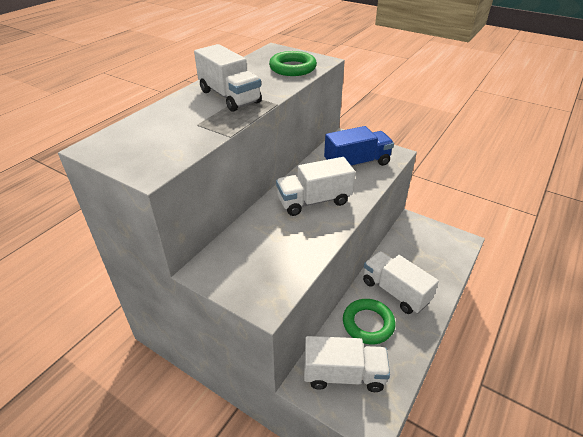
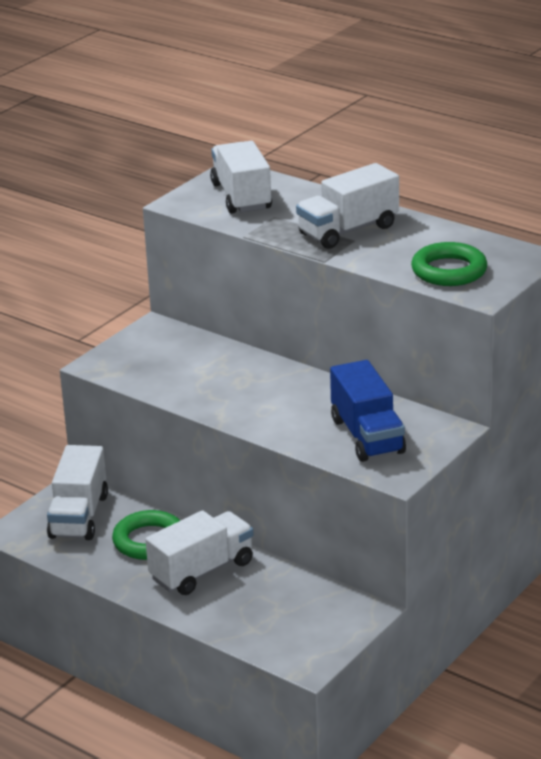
camera: 95 degrees right, 10 degrees down
white truck [276,157,355,216] -> white truck moved to [210,141,272,214]

